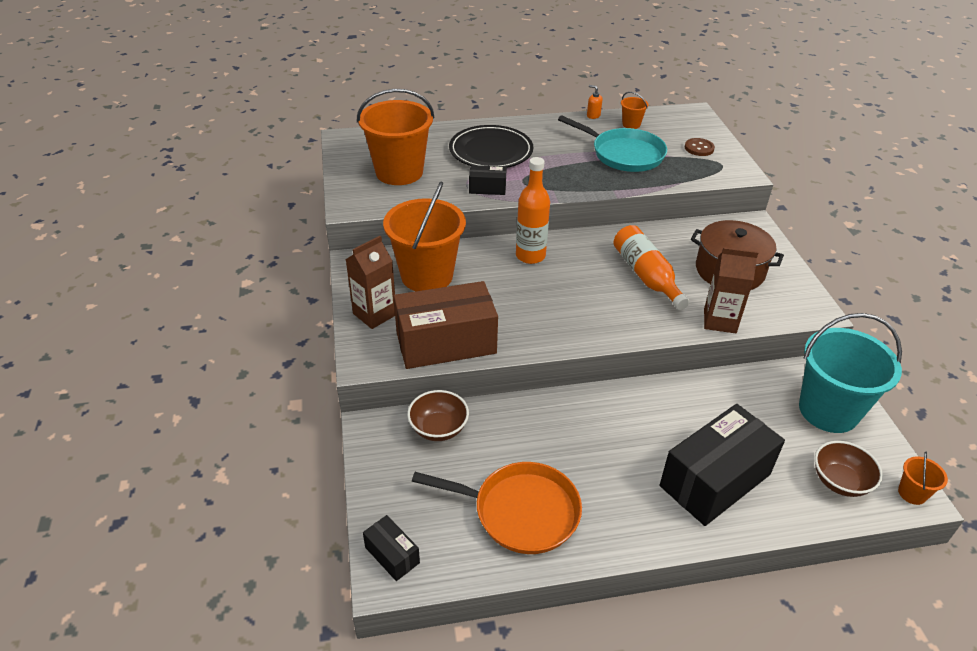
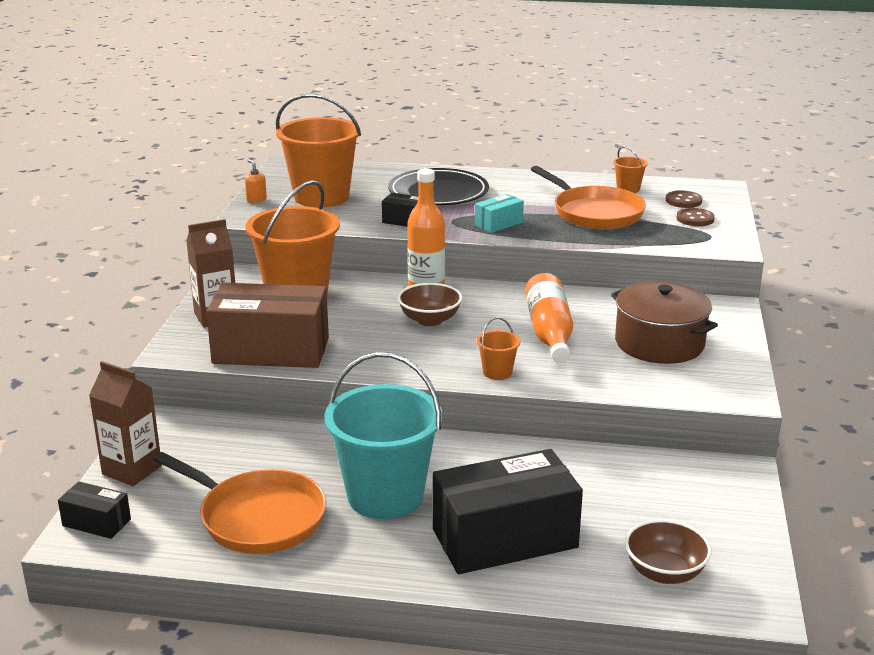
camera: 20 degrees right, 15 degrees down
black box [363,515,420,581] -> black box turned 45 degrees counterclockwise [58,481,131,539]
brown bowl [407,390,469,441] -> brown bowl moved to [398,283,462,326]
turquoise pan [558,115,667,172] -> orange pan [531,166,646,229]
orange soap dispenser [587,85,602,119] -> orange soap dispenser moved to [245,159,267,203]
brown carton [704,247,758,333] -> brown carton moved to [89,361,162,486]
turquoise bucket [799,313,902,433] -> turquoise bucket moved to [324,352,443,519]
orange bucket [898,451,948,505] -> orange bucket moved to [477,317,520,380]
none -> turquoise box [475,194,524,233]
none -> brown button [666,190,702,208]

